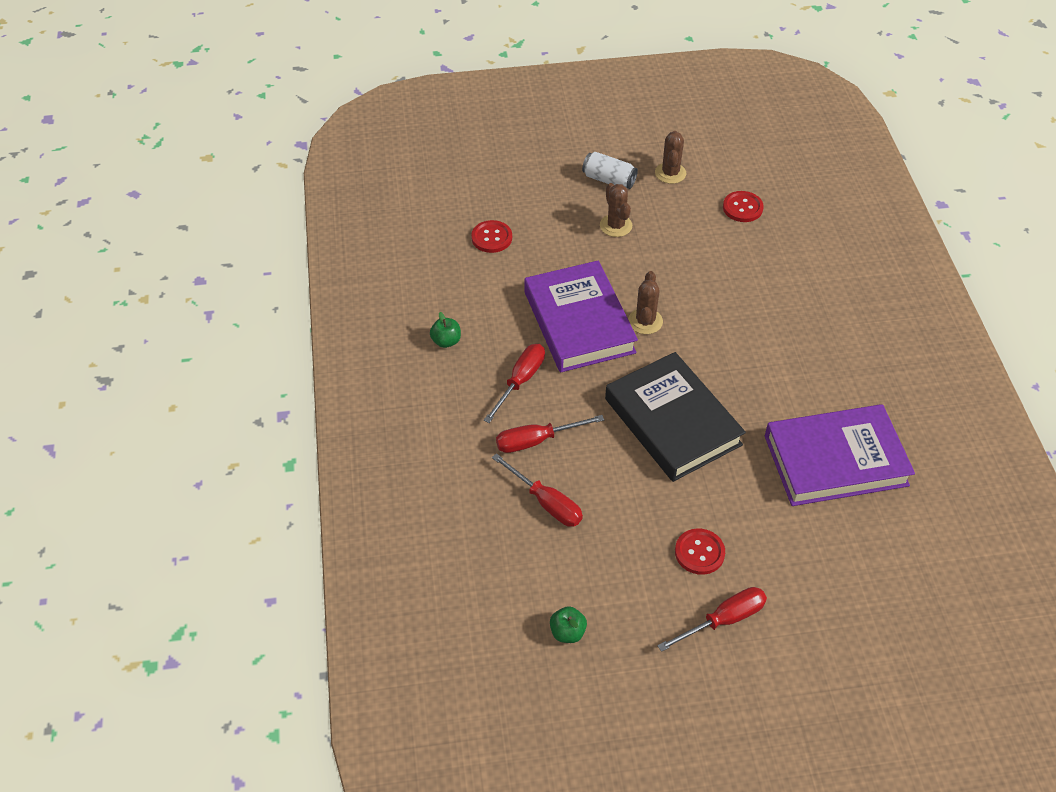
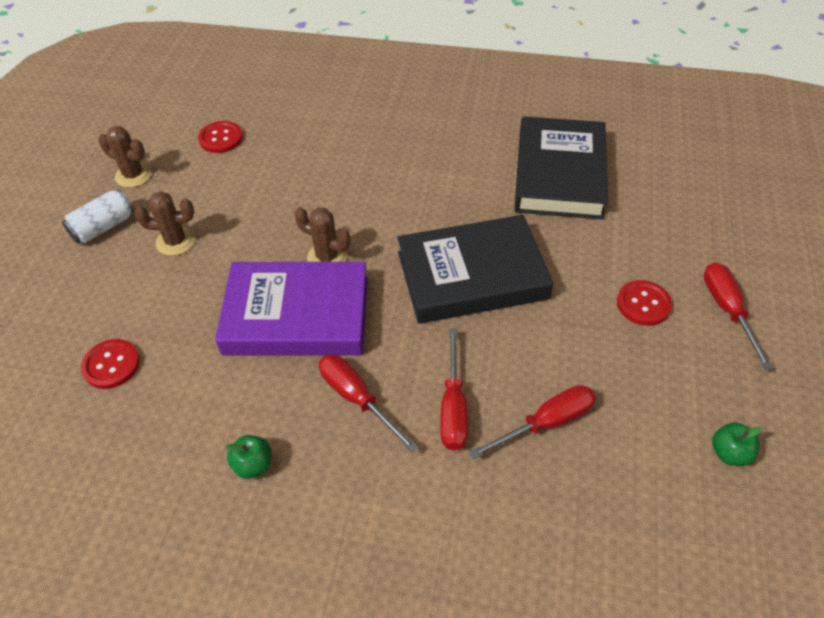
camera: 70 degrees left, 0 degrees up
purple book [765,404,915,506] -> black book [514,116,608,220]

